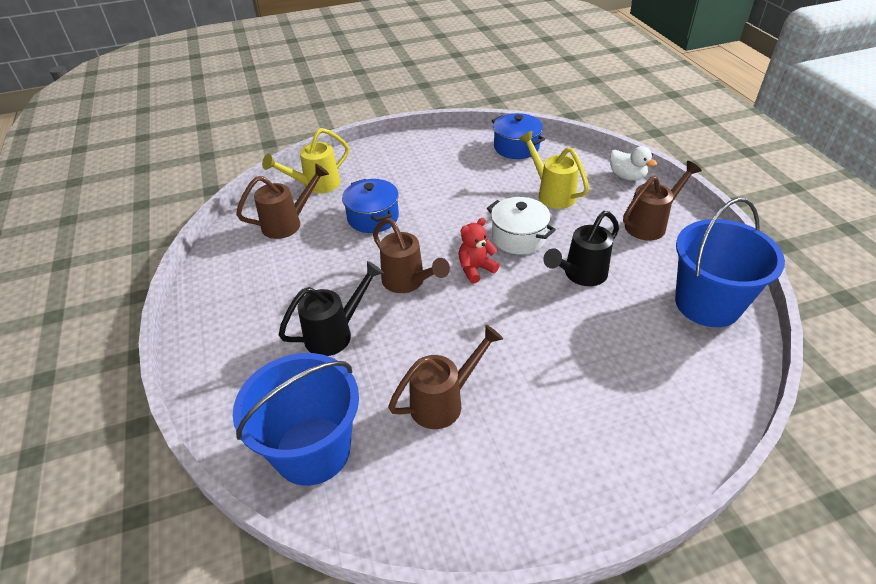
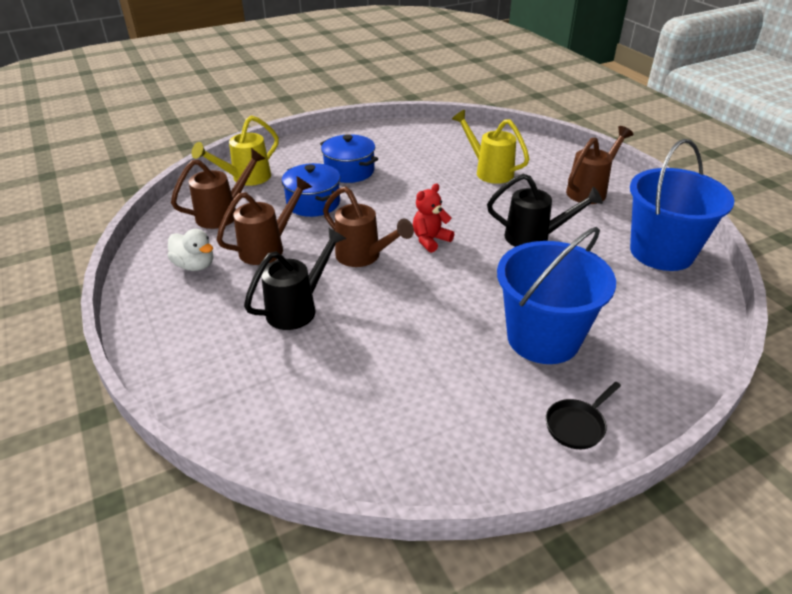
camera: 10 degrees left, 5 degrees down
blue bucket [233,353,359,486] -> blue bucket moved to [497,227,616,364]
brown watering can [388,325,503,429] -> brown watering can moved to [217,176,312,265]
white pot [487,197,556,254] -> none
blue pot [492,113,545,159] -> blue pot moved to [320,134,378,183]
black watering can [543,211,619,286] -> black watering can turned 120 degrees counterclockwise [487,174,603,247]
white duck [610,146,657,181] -> white duck moved to [167,229,213,271]
none -> black pan [546,382,621,449]

